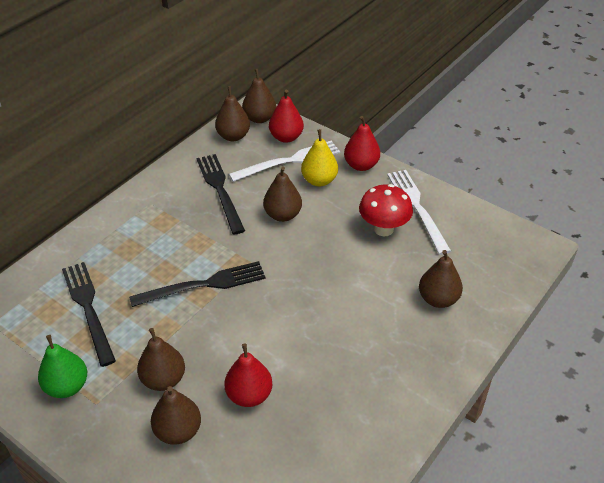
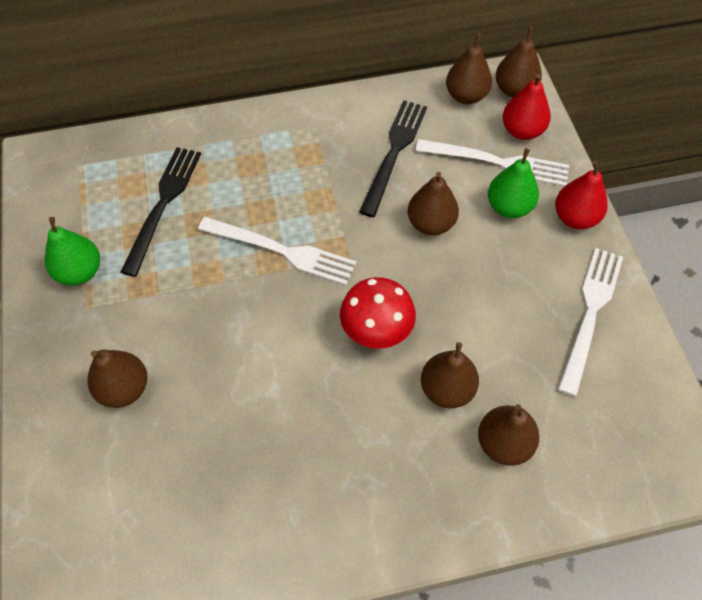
camera: 40 degrees right, 15 degrees up
black fork [129,261,266,307] -> white fork [198,217,356,285]
brown pear [137,328,185,391] -> brown pear moved to [421,342,479,408]
red pear [224,343,272,407] -> none
yellow pear [301,129,338,186] -> green pear [488,148,539,218]
red mushroom [359,184,413,236] -> red mushroom moved to [340,277,416,349]

